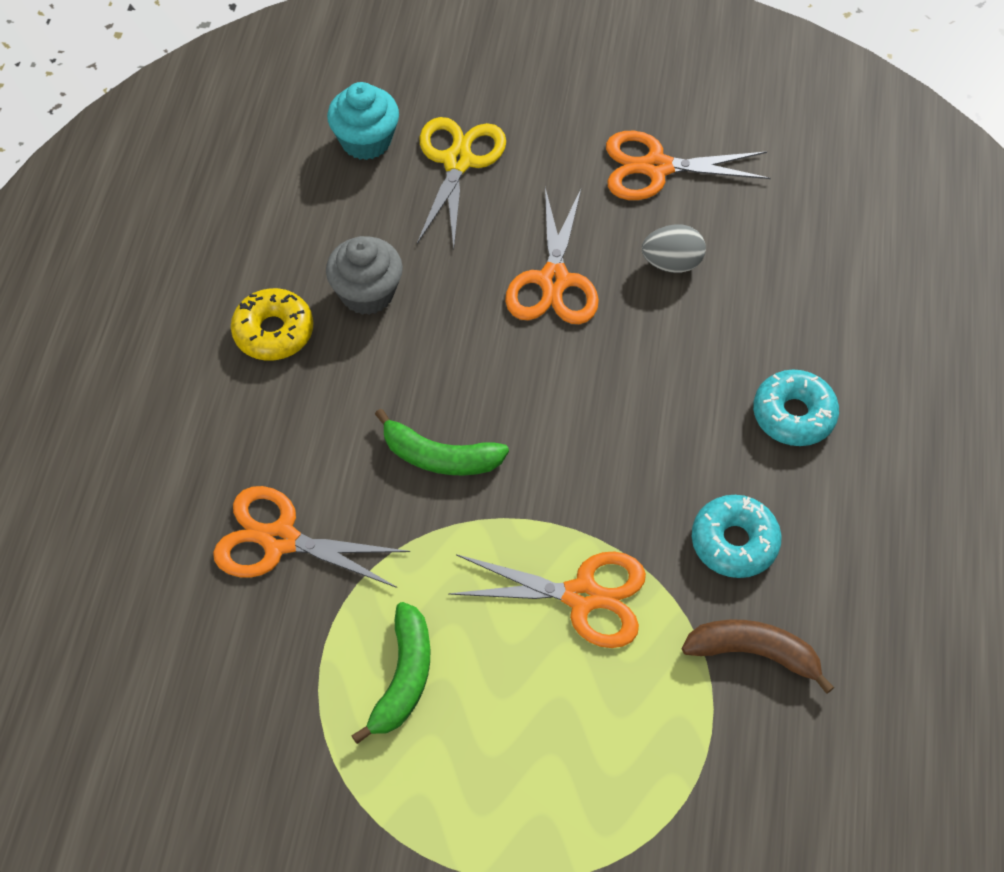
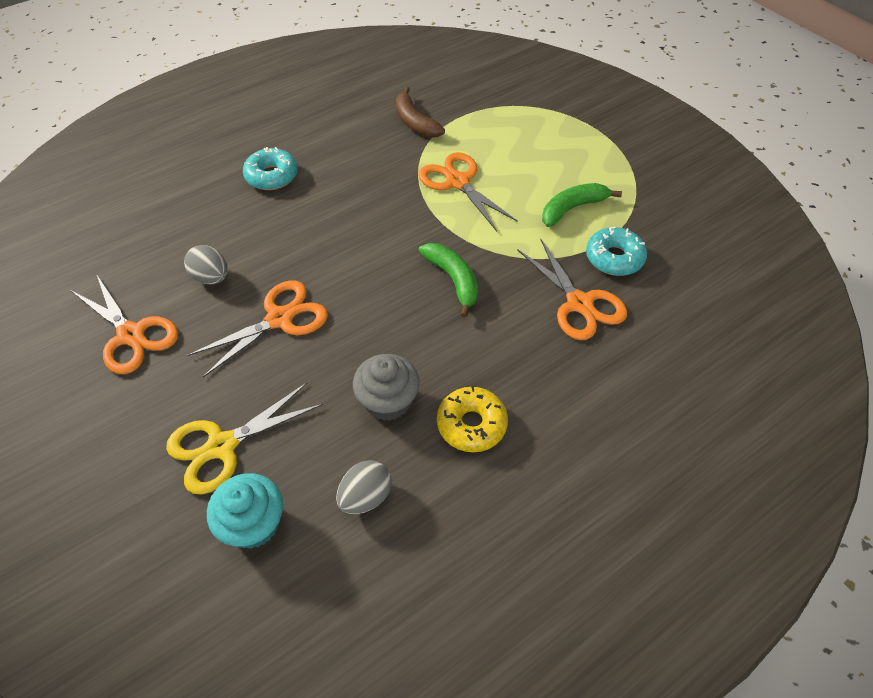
camera: 135 degrees left, 5 degrees down
turquoise donut [692,495,782,578] -> turquoise donut moved to [586,227,647,276]
none -> grey egg [336,460,392,514]

